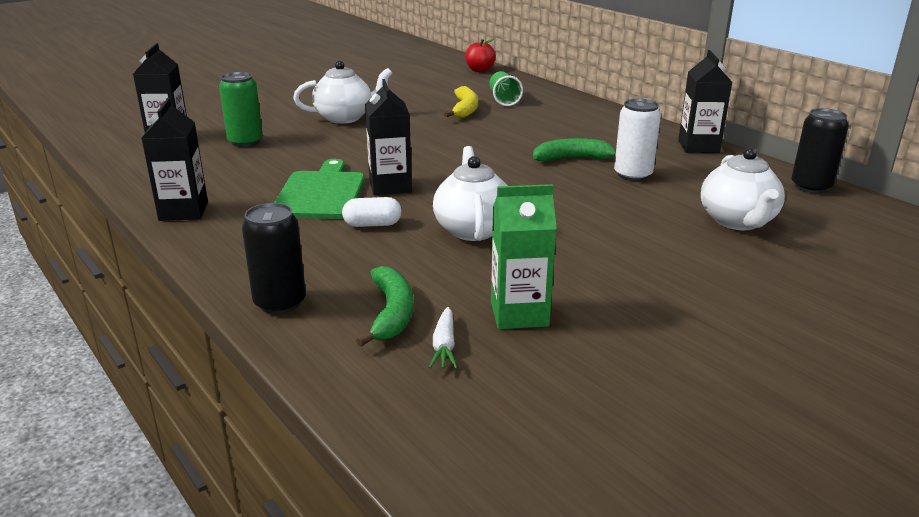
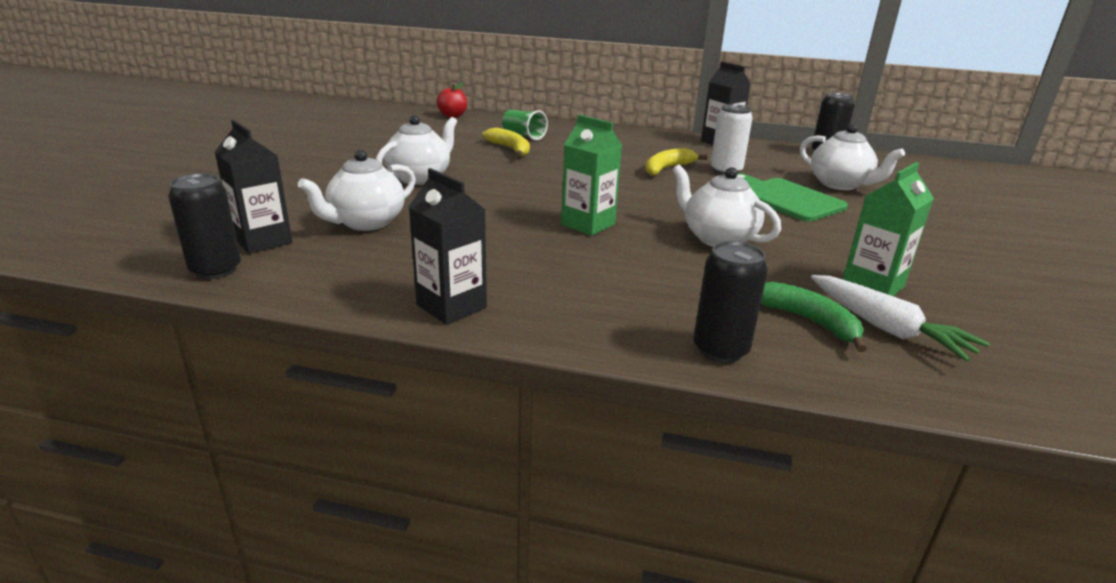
camera: 40 degrees left, 0 degrees up
green can [219,72,263,147] -> white teapot [298,150,416,231]
green cutting board [274,159,365,219] -> green cutting board moved to [737,173,848,222]
white capsule [342,197,402,227] -> none
black carton [365,79,412,195] -> green carton [561,115,622,236]
white carrot [429,307,458,369] -> white carrot [811,275,990,362], size x1.80
green banana [533,138,616,161] -> yellow banana [645,148,708,176]
none -> black can [168,173,241,279]

